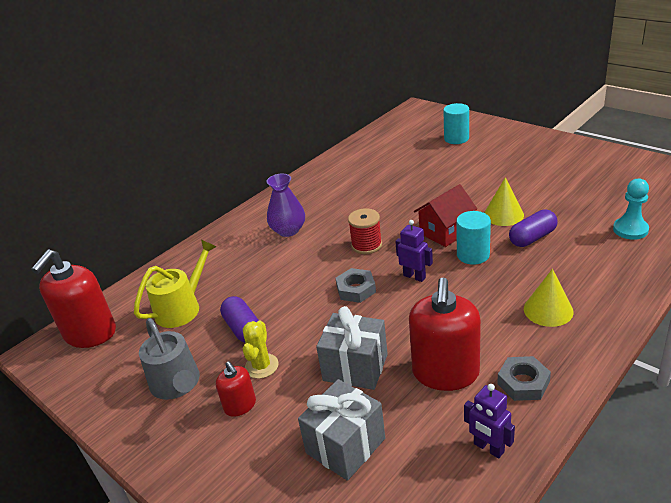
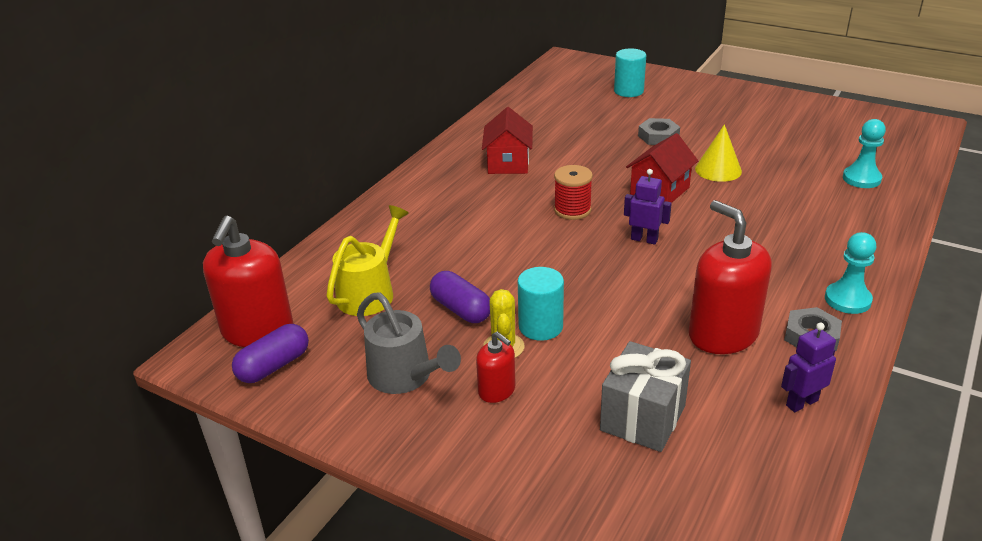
camera: 15 degrees left, 0 degrees up
purple vase [267,174,305,237] -> none
grey gift [316,306,388,390] -> none
grey nut [336,268,376,303] -> grey nut moved to [638,118,680,145]
red soap dispenser [409,278,481,391] -> red soap dispenser turned 150 degrees clockwise [689,200,772,354]
turquoise cylinder [456,211,491,265] -> turquoise cylinder moved to [518,267,564,341]
purple robot [464,384,515,458] -> purple robot turned 120 degrees clockwise [781,323,836,412]
purple capsule [509,209,558,247] -> purple capsule moved to [232,324,309,383]
yellow cone [524,269,574,327] -> none
none -> red house [482,107,533,174]
none -> turquoise pawn [825,232,877,314]

